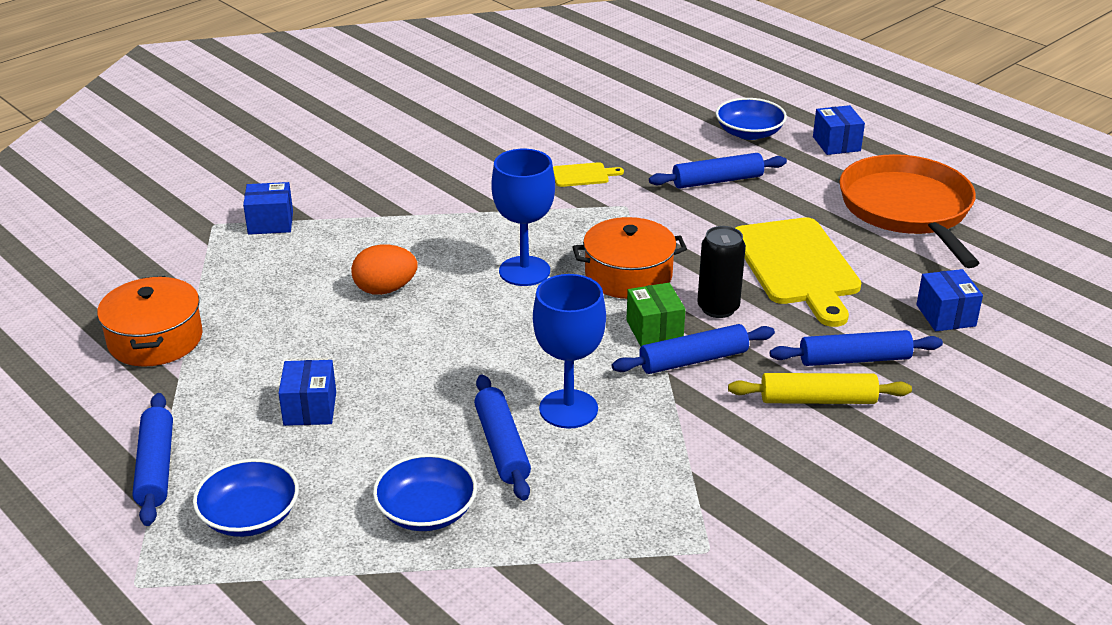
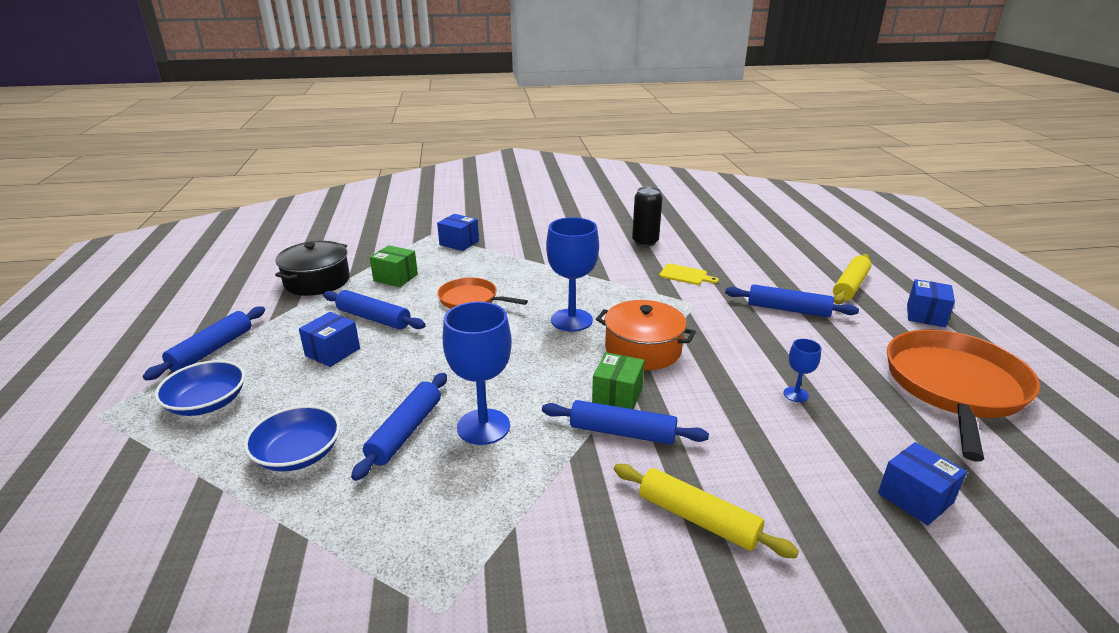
camera: 35 degrees right, 5 degrees down
orange pot [97,276,203,367] -> black pot [275,241,350,296]
orange egg [351,244,417,295] -> orange pan [437,278,528,309]
black can [697,226,746,318] -> black can moved to [632,187,662,247]
blue bowl [715,98,787,140] -> yellow rolling pin [833,254,871,304]
yellow cutting board [736,217,861,327] -> blue goblet [783,339,821,402]
blue rolling pin [770,330,943,366] -> blue rolling pin moved to [323,290,426,330]
blue box [916,269,983,331] -> blue box turned 60 degrees counterclockwise [878,442,967,525]
none -> green box [370,245,418,287]

